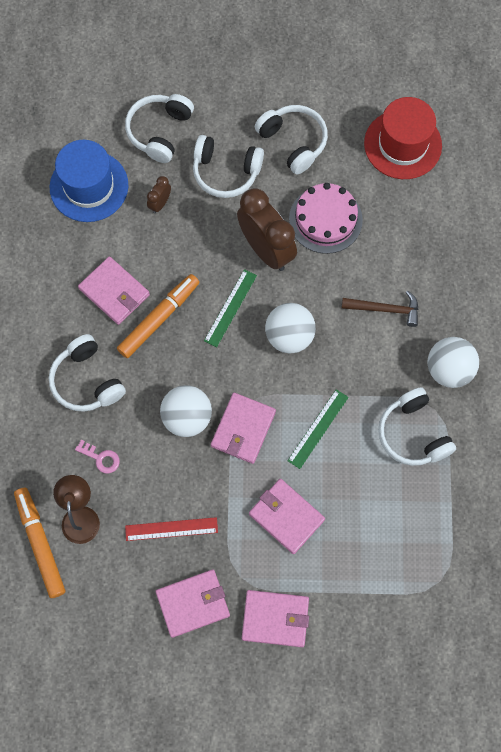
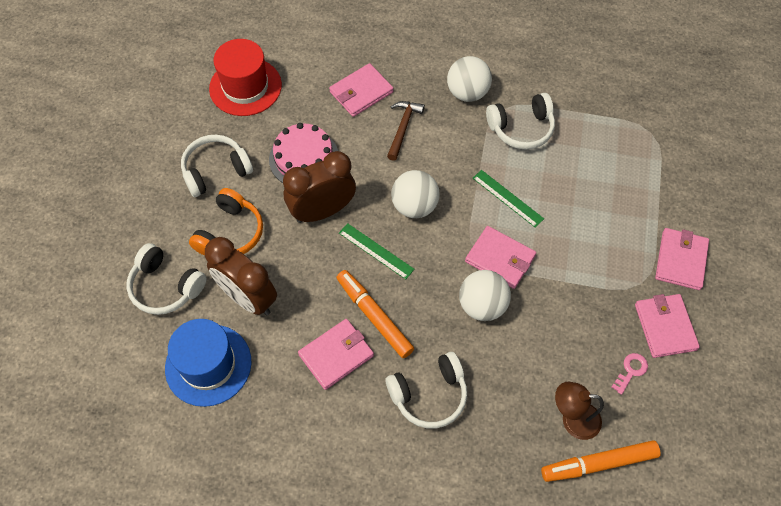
camera: 80 degrees left, 10 degrees down
pink key [75,440,120,474] -> pink key moved to [612,353,648,395]
red ruler [125,517,218,541] -> none
brown clock [147,176,171,213] -> brown clock [205,237,277,315], size x2.25
white headphones [193,135,264,198] -> orange headphones [189,188,263,255]
pink wallet [249,479,325,554] -> pink wallet moved to [329,63,394,117]

